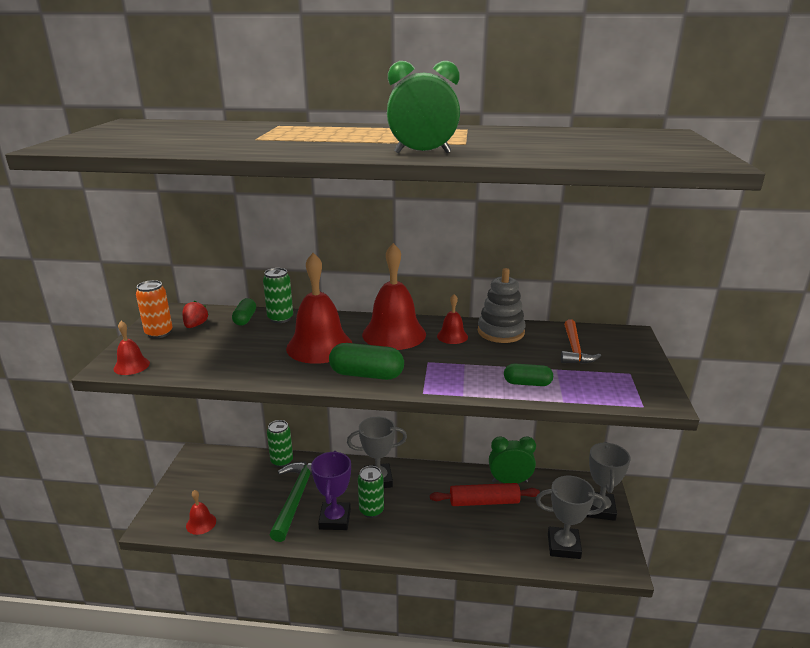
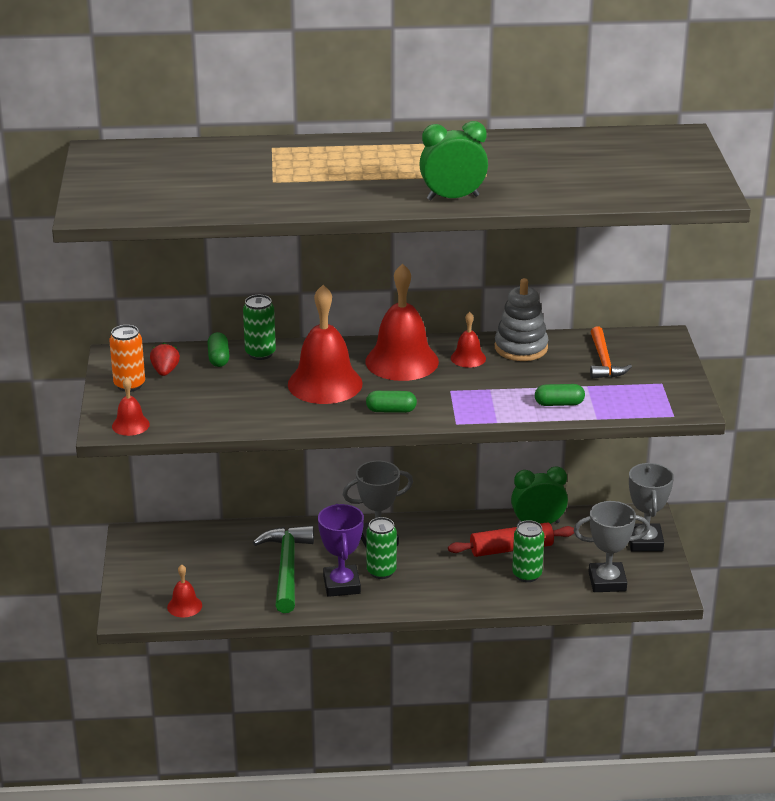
camera: 10 degrees left, 5 degrees up
green can [267,420,293,467] -> green can moved to [512,520,544,582]
green capsule [329,343,404,380] -> green capsule [366,391,417,413], size x0.63

